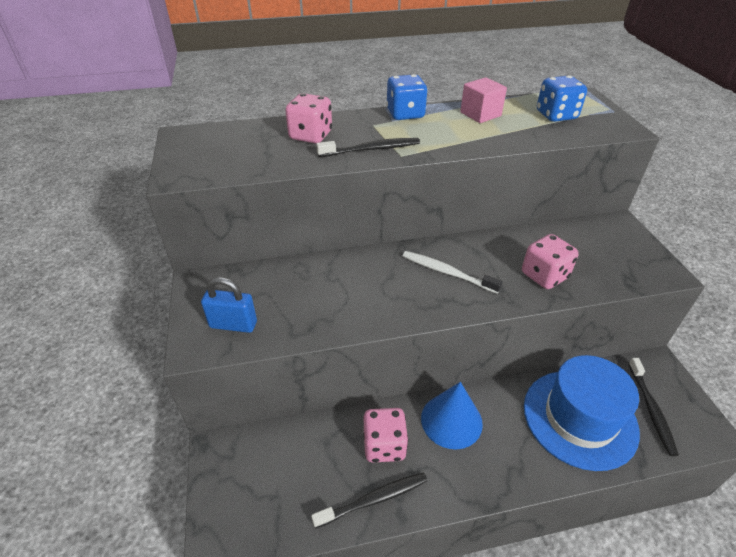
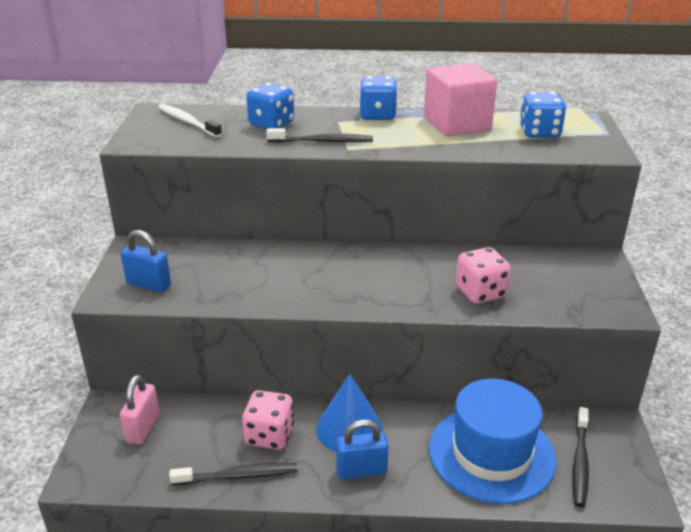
camera: 15 degrees right, 10 degrees down
pink dice [285,93,332,143] -> blue dice [246,83,294,129]
white toothbrush [403,251,503,294] -> white toothbrush moved to [158,104,222,138]
pink cube [460,77,507,123] -> pink cube [424,63,497,136], size x1.62
none -> pink padlock [120,375,159,444]
none -> blue padlock [336,419,389,479]

